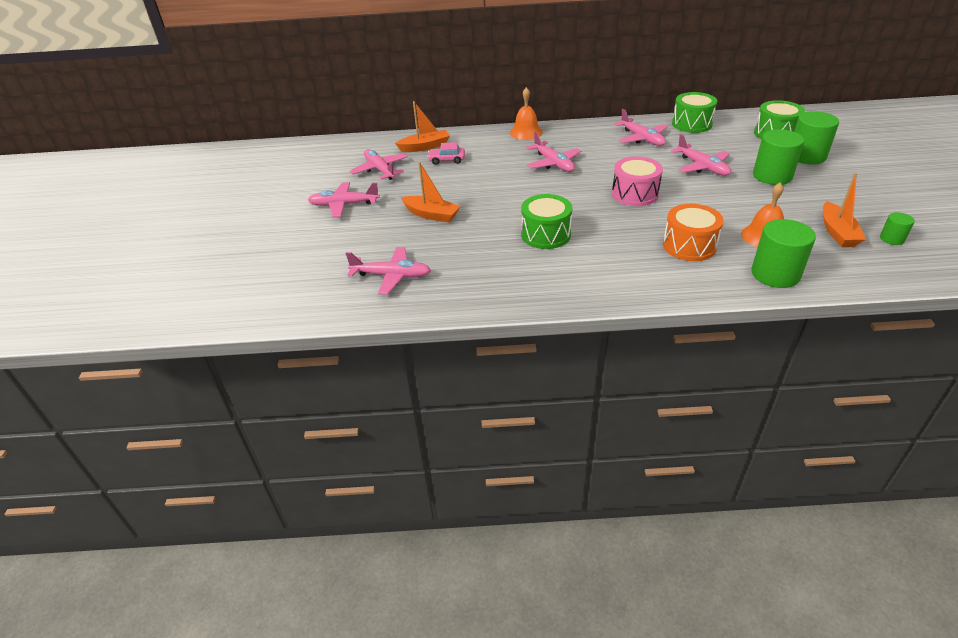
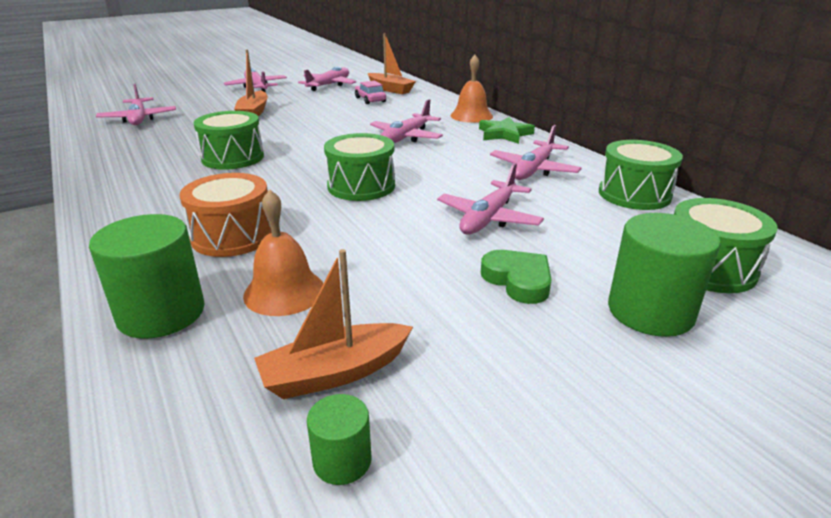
camera: 60 degrees right, 10 degrees down
pink drum [612,156,663,206] -> green drum [324,133,395,201]
green cylinder [753,129,805,185] -> green heart [481,250,552,304]
none -> green star [479,117,535,144]

